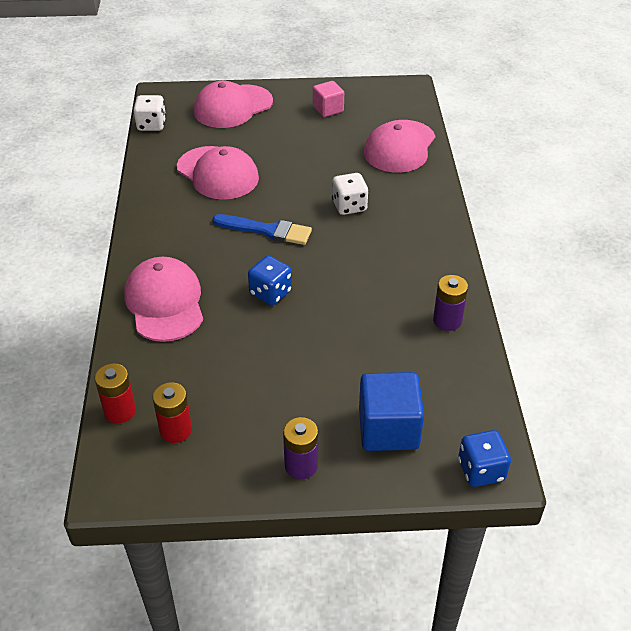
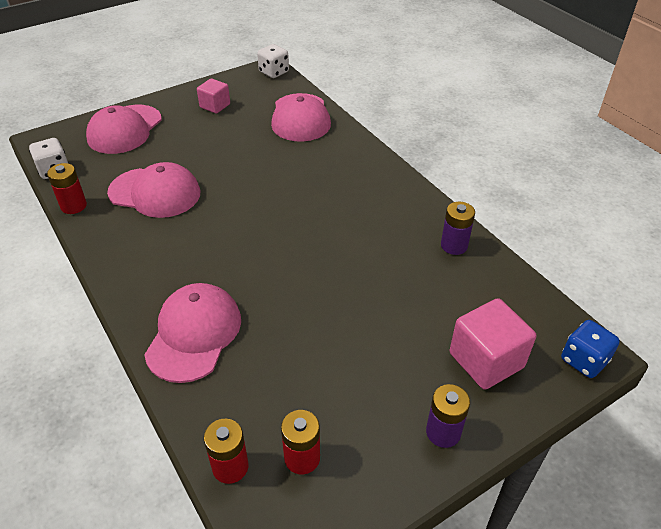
camera: 30 degrees left, 0 degrees up
pink cap [124,257,203,342] -> pink cap turned 60 degrees clockwise [144,283,241,383]
blue brush [213,214,312,245] -> none
blue dice [248,256,292,305] -> none
white dice [332,173,369,215] -> white dice moved to [257,44,289,78]
blue cube [359,372,424,451] -> pink cube [450,298,536,389]
none -> red battery [47,163,87,214]

